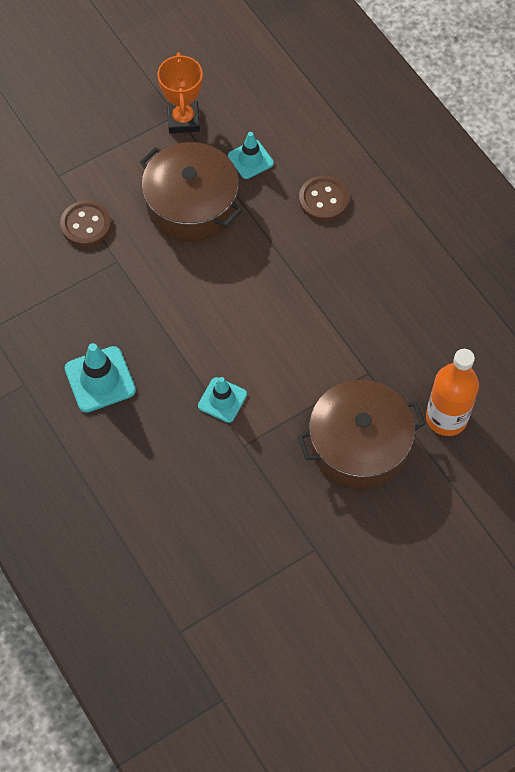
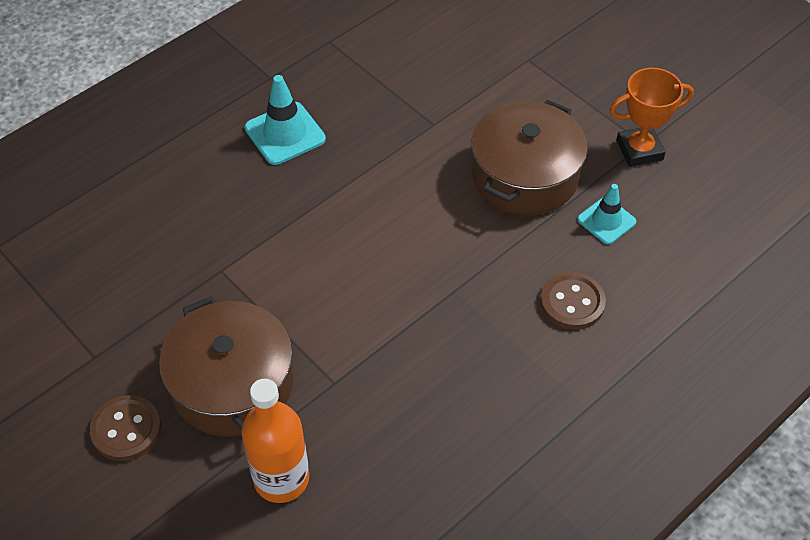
camera: 80 degrees right, 10 degrees down
brown button [60,200,111,247] -> brown button moved to [90,395,161,461]
turquoise traffic cone [198,377,247,423] -> none

